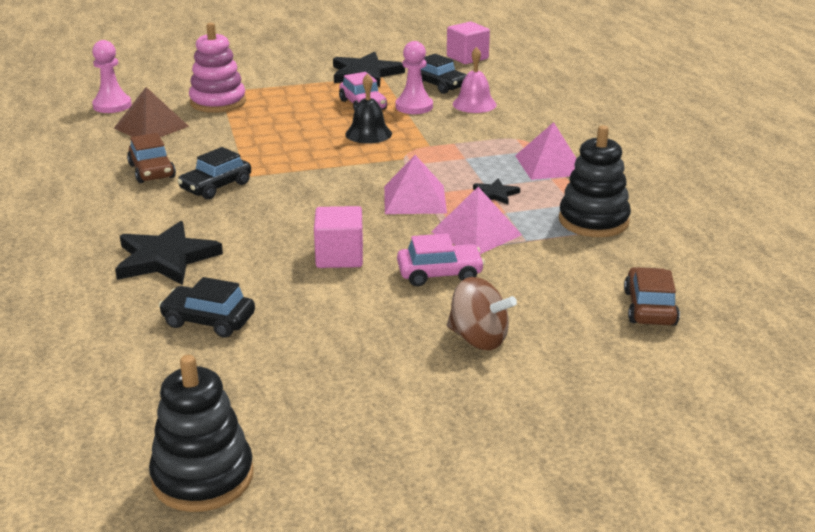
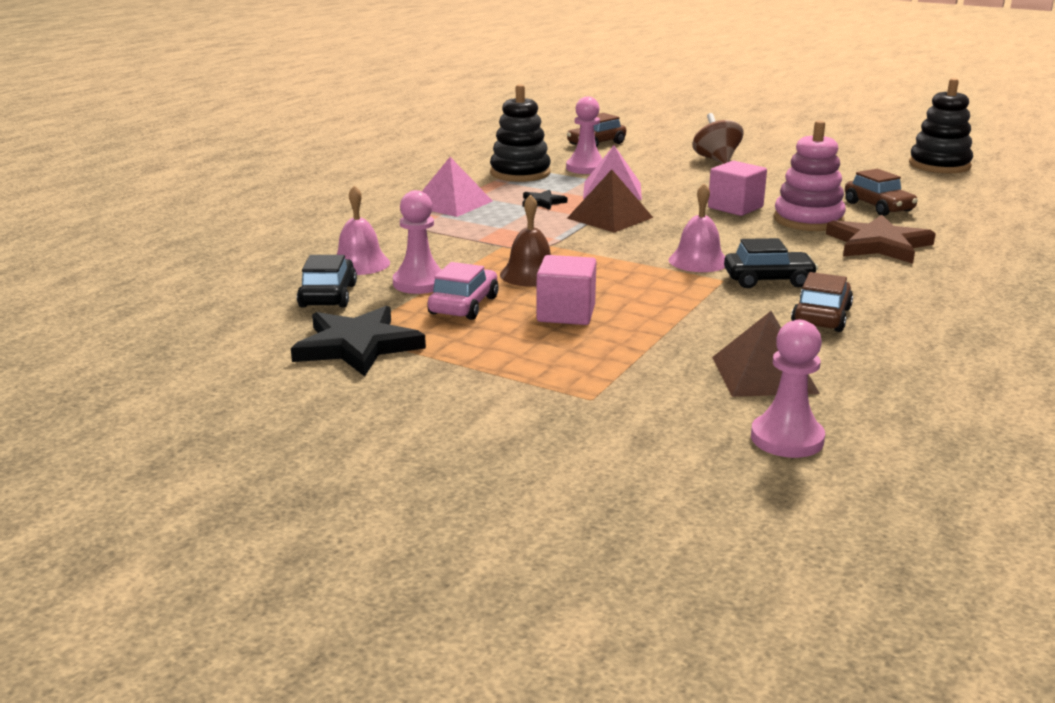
camera: 135 degrees left, 5 degrees down
black star [115,221,223,285] -> brown star [826,215,936,264]
black car [159,277,255,337] -> brown car [845,169,918,216]
pink stacking toy [189,23,246,113] -> pink stacking toy moved to [774,120,846,231]
black bell [345,73,392,144] -> brown bell [500,195,551,287]
pink pyramid [384,155,447,214] -> brown pyramid [567,170,653,233]
pink car [397,233,485,286] -> none
pink cube [447,21,490,64] -> pink cube moved to [536,255,596,325]
none -> pink pawn [566,97,602,174]
none -> pink bell [669,183,725,272]

